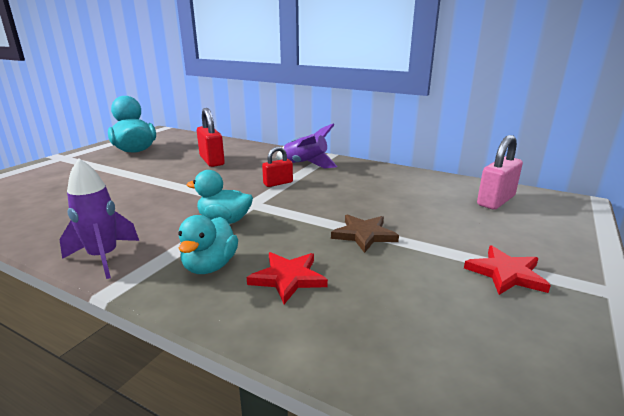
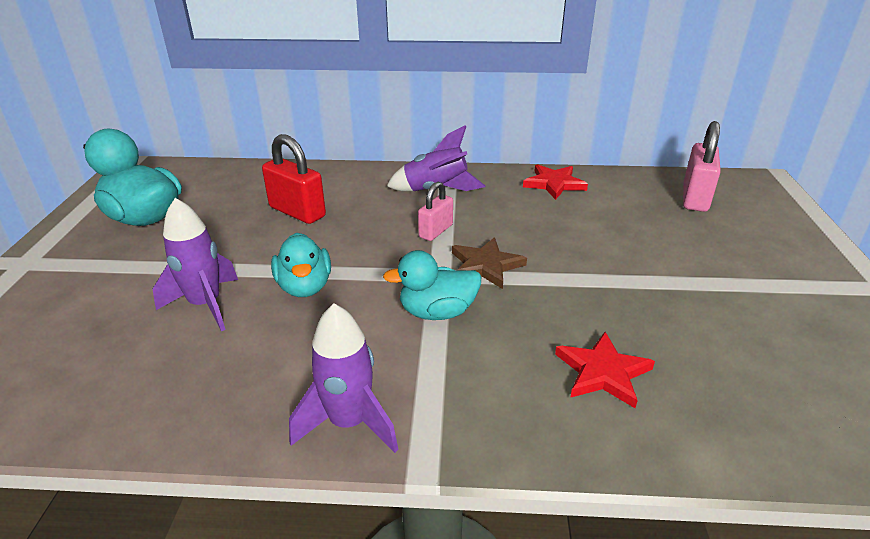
camera: 25 degrees left, 10 degrees up
turquoise duck [178,215,238,274] -> turquoise duck moved to [271,233,331,297]
red padlock [262,147,293,187] -> pink padlock [418,182,453,241]
brown star [331,214,399,253] -> brown star moved to [452,237,527,289]
red star [464,245,551,295] -> red star moved to [523,164,588,200]
none -> purple rocket [153,198,238,331]

